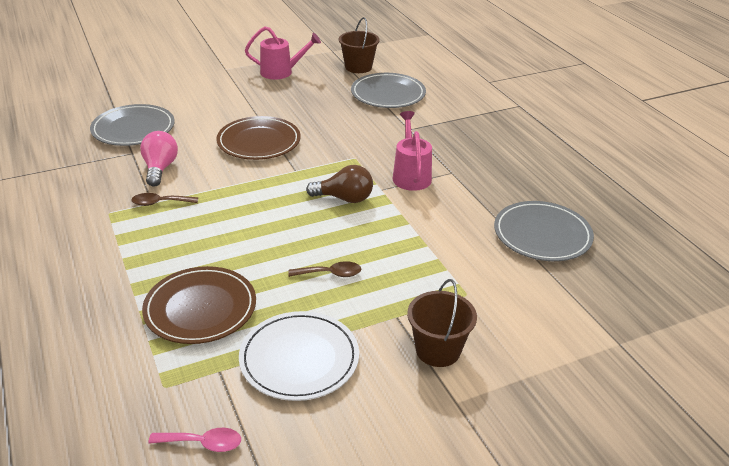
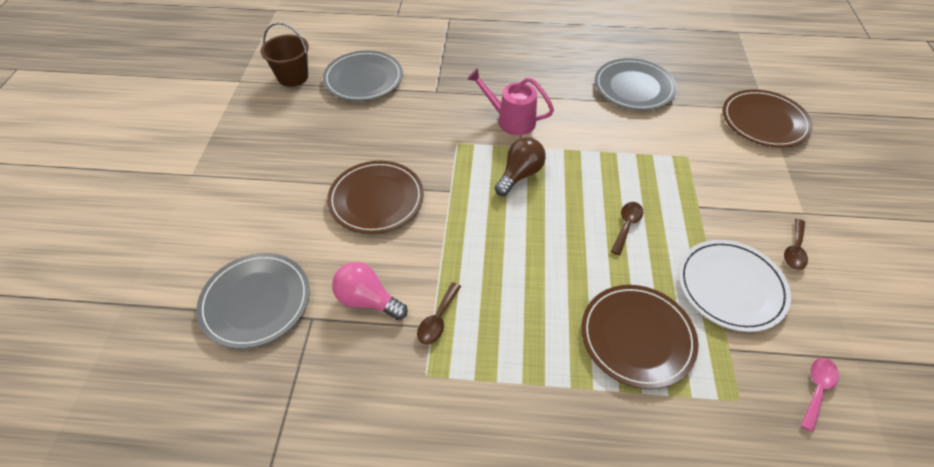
camera: 60 degrees left, 15 degrees up
pink watering can [245,26,321,79] -> none
brown bucket [407,279,477,367] -> none
none -> brown plate [722,90,813,148]
none -> brown spoon [784,219,808,270]

